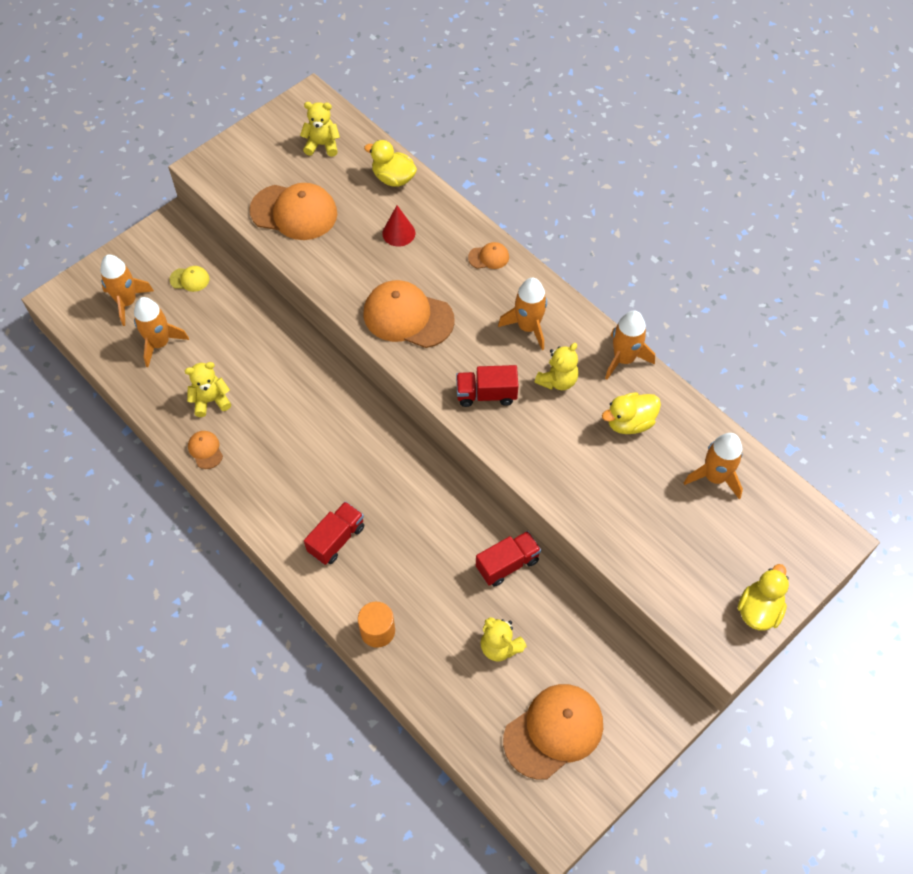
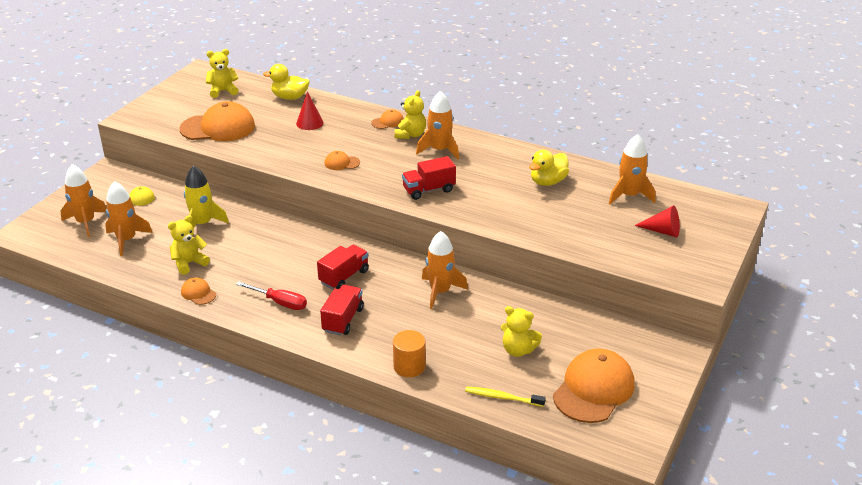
camera: 20 degrees left, 25 degrees down
orange cap [364,280,455,348] -> orange cap [325,151,360,170], size x0.46
red truck [476,531,541,587] -> red truck moved to [317,245,369,289]
yellow teddy bear [535,343,579,390] -> yellow teddy bear moved to [394,90,426,139]
orange rocket [605,310,655,380] -> orange rocket moved to [422,231,468,309]
yellow duck [738,564,789,631] -> none
none -> yellow rocket [184,165,229,228]
none -> red screwdriver [236,282,307,310]
none -> yellow toothbrush [465,386,546,407]
none -> red cone [634,205,680,237]

